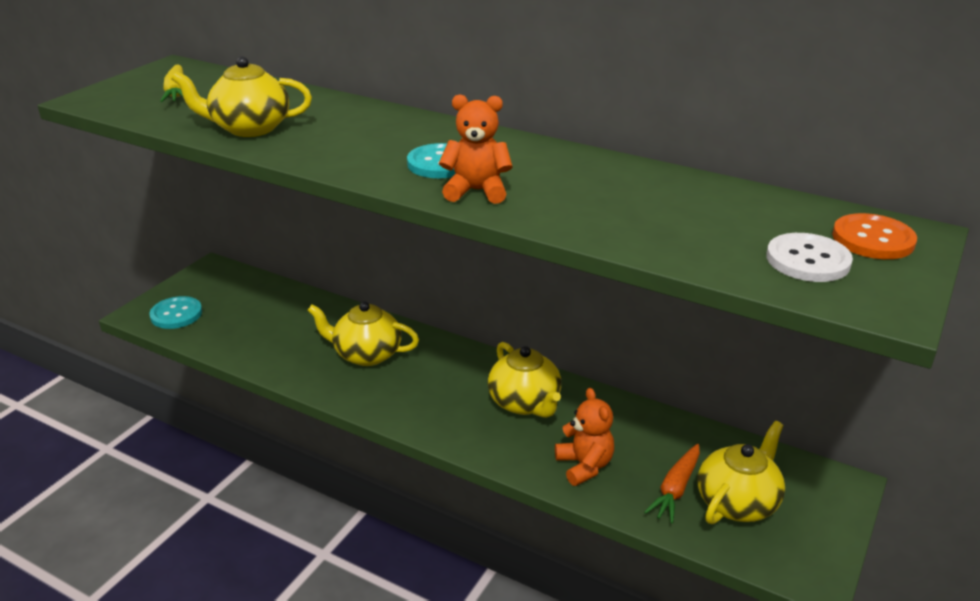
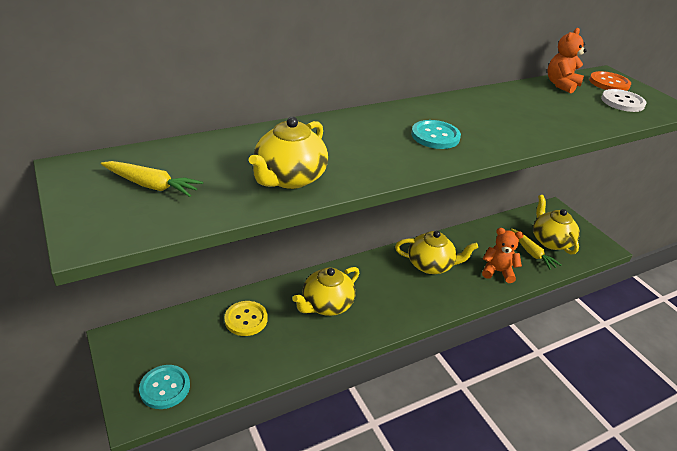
camera: 60 degrees left, 5 degrees up
orange teddy bear [439,94,513,204] -> orange teddy bear moved to [547,28,587,93]
orange carrot [644,444,700,524] -> yellow carrot [511,228,562,270]
none -> yellow button [224,301,268,336]

